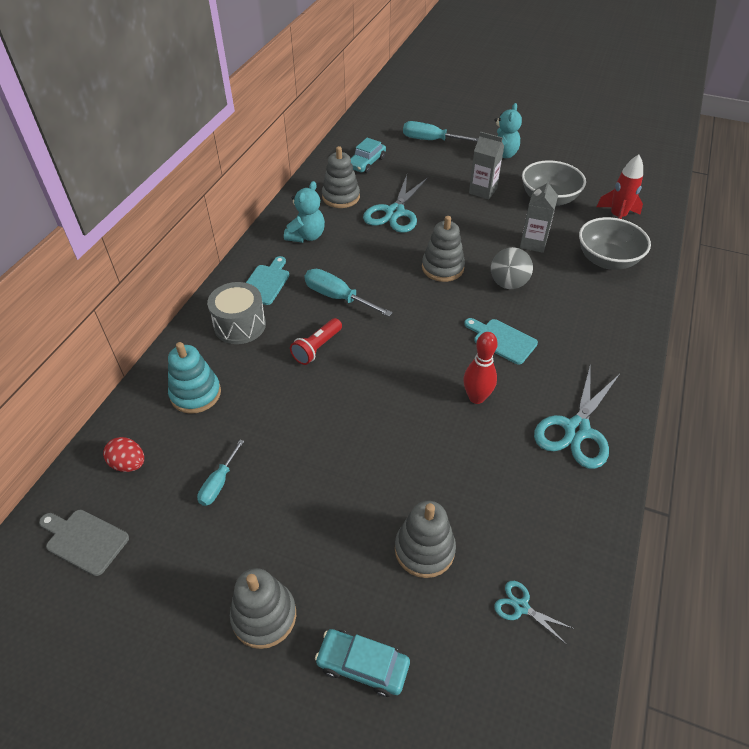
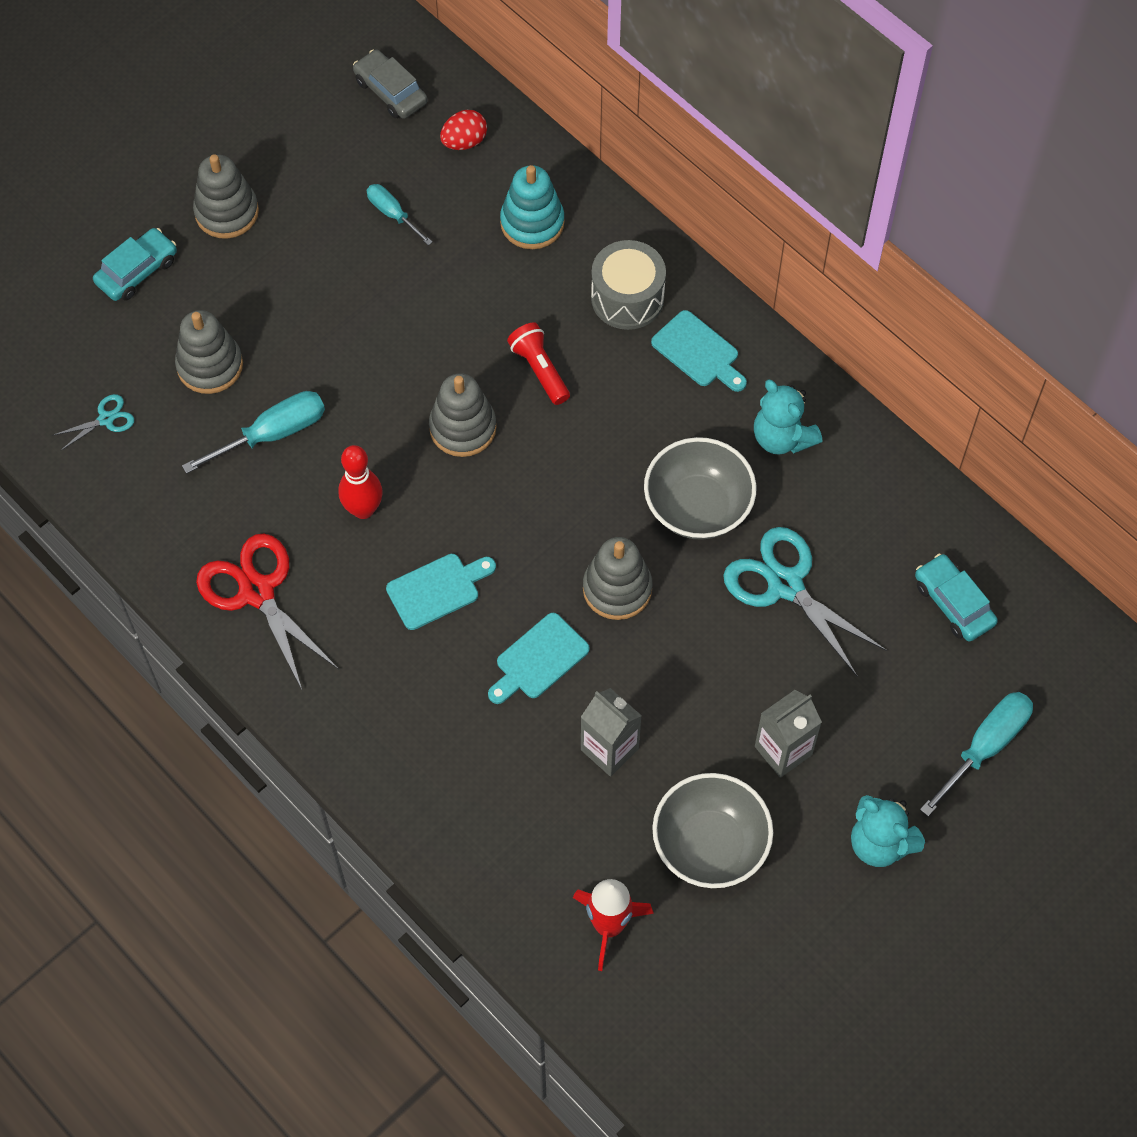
camera: 115 degrees right, 15 degrees up
grey cutting board [39,510,129,576] -> grey car [353,49,428,119]
turquoise screwdriver [304,269,393,317] -> turquoise screwdriver moved to [182,391,325,474]
grey stacking toy [322,146,360,208] -> grey stacking toy moved to [429,373,497,457]
grey ball [491,247,533,289] -> turquoise cutting board [488,613,590,704]
turquoise scissors [534,363,620,469] -> red scissors [196,533,338,692]
grey bowl [579,217,651,270] -> grey bowl moved to [644,437,756,540]

